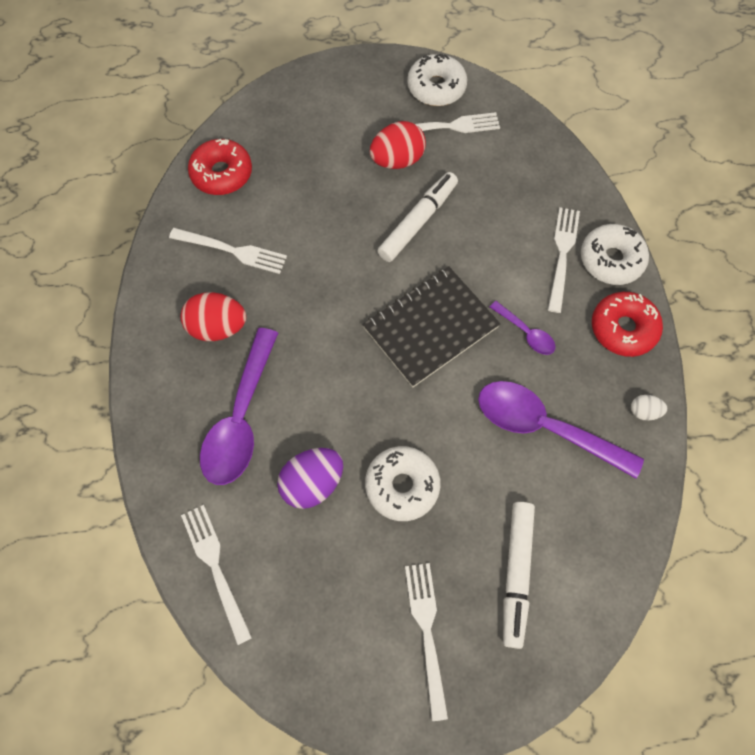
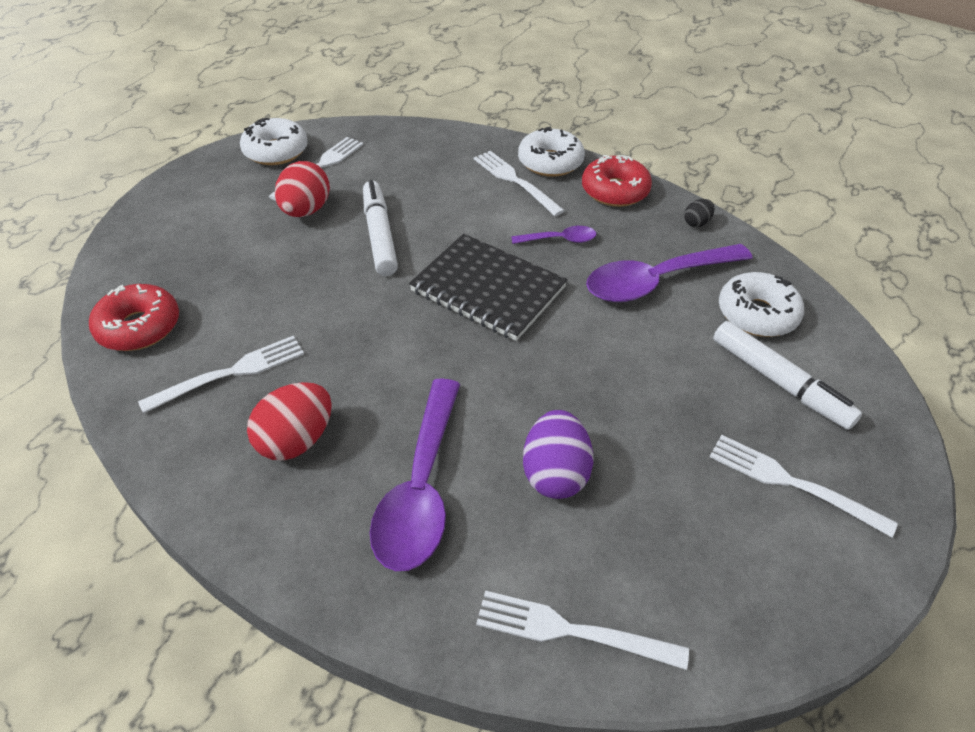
camera: 50 degrees left, 20 degrees down
purple spoon [200,328,278,485] -> purple spoon turned 45 degrees clockwise [370,378,460,571]
black notebook [363,266,500,387] -> black notebook turned 60 degrees counterclockwise [409,234,568,341]
white donut [365,446,441,521] -> white donut moved to [719,272,804,337]
white egg [631,395,667,421] -> black egg [684,199,714,227]

